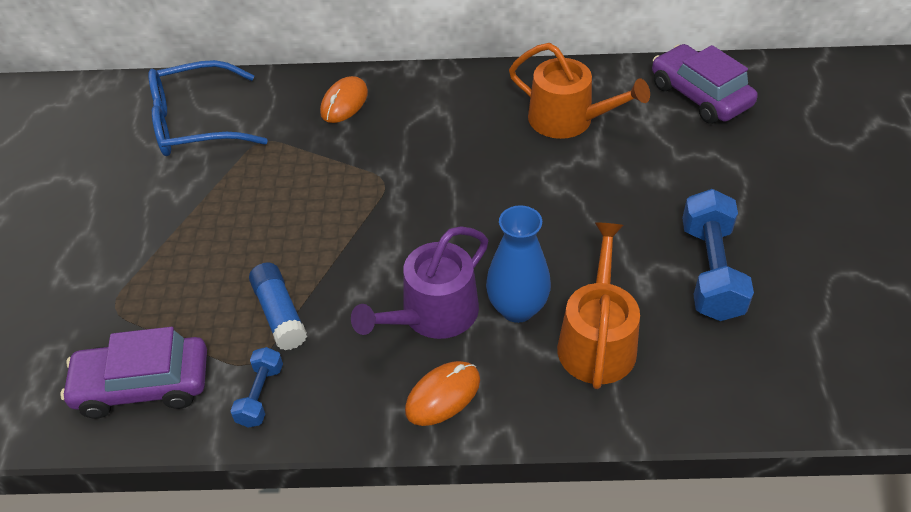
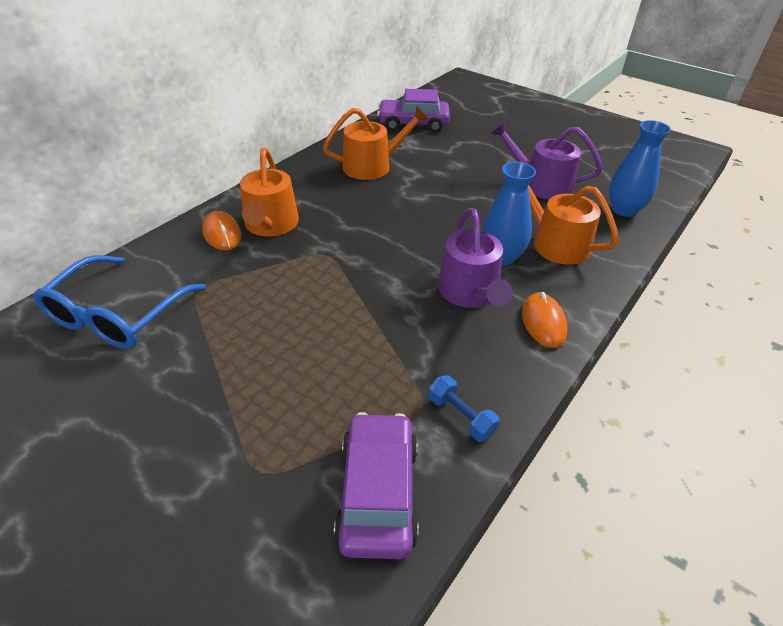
camera: 55 degrees left, 5 degrees down
purple car [61,327,207,418] -> purple car turned 150 degrees clockwise [334,412,419,559]
blue glue stick [249,263,307,350] -> none
blue dumbbell [682,189,754,321] -> purple watering can [490,120,603,199]
none -> orange watering can [240,148,299,237]
none -> blue vase [609,120,671,217]

